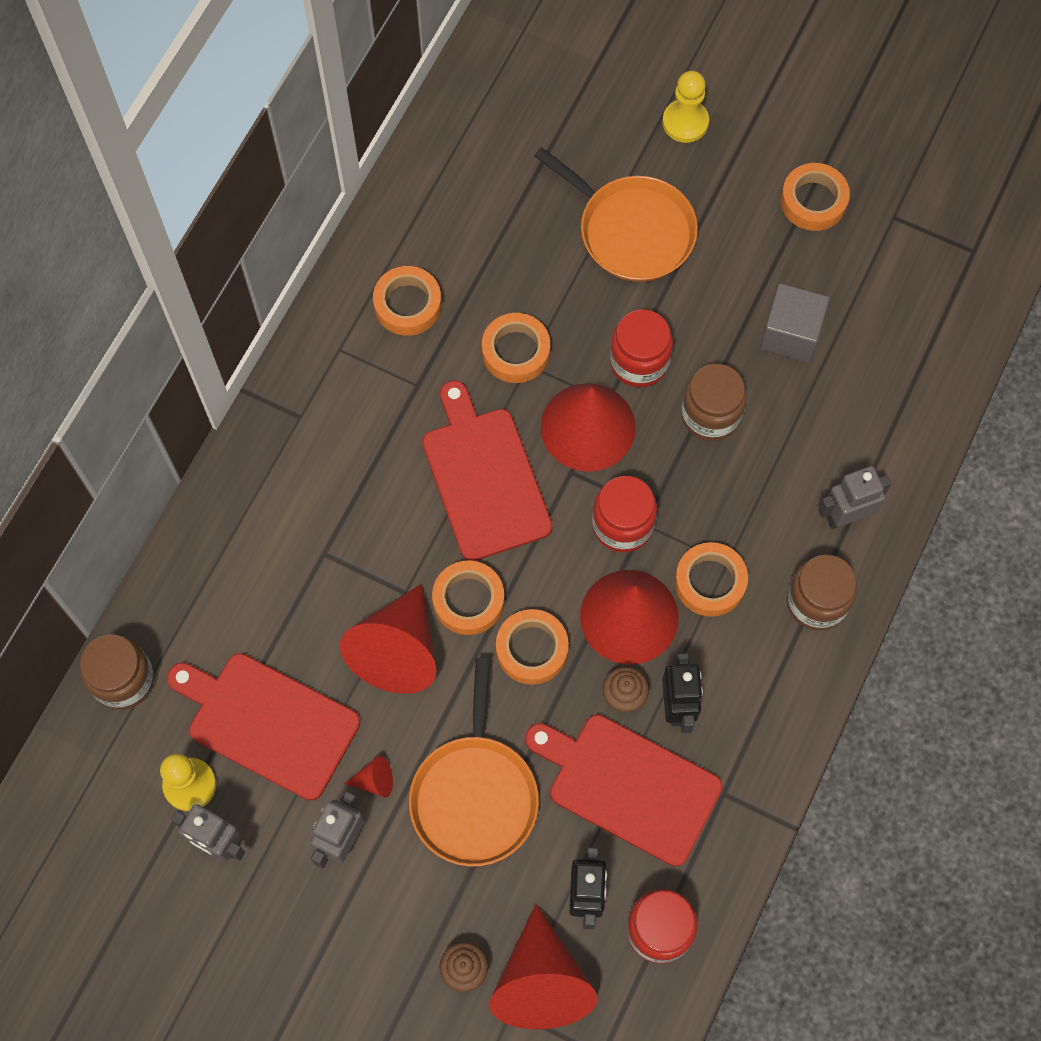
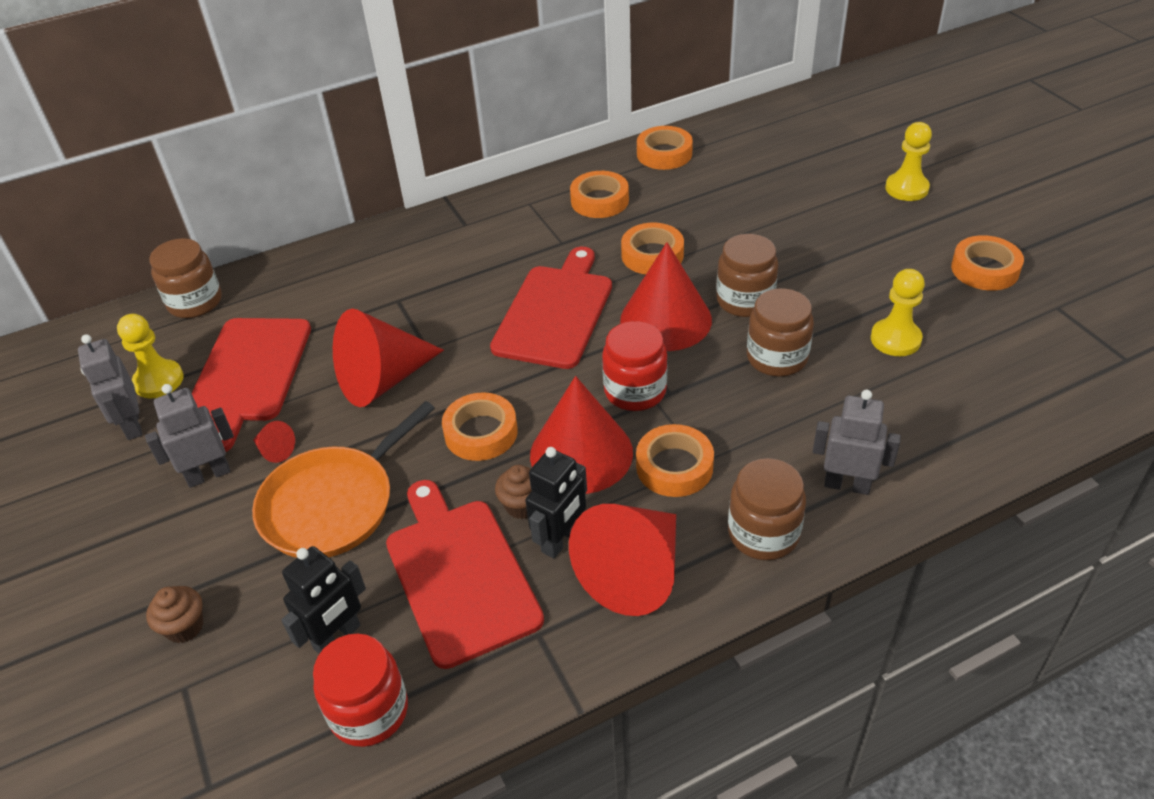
camera: 40 degrees right, 25 degrees down
red cutting board [167,653,360,801] -> red cutting board turned 150 degrees counterclockwise [192,318,311,452]
orange tape [432,560,504,635] -> orange tape moved to [637,126,693,170]
red cone [489,904,597,1030] -> red cone moved to [569,504,676,616]
orange pan [534,147,698,282] -> none
red jar [610,310,673,387] -> brown jar [716,234,778,317]
grey cube [760,283,830,363] -> yellow pawn [871,269,925,356]

